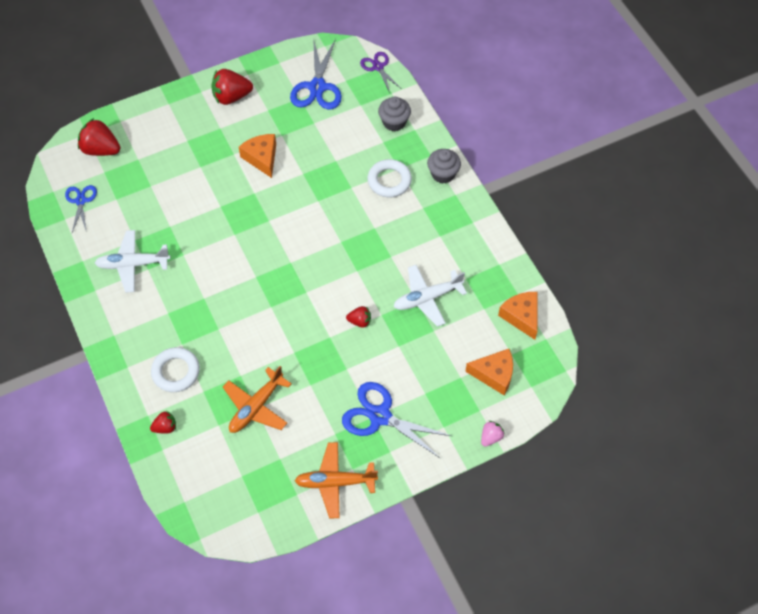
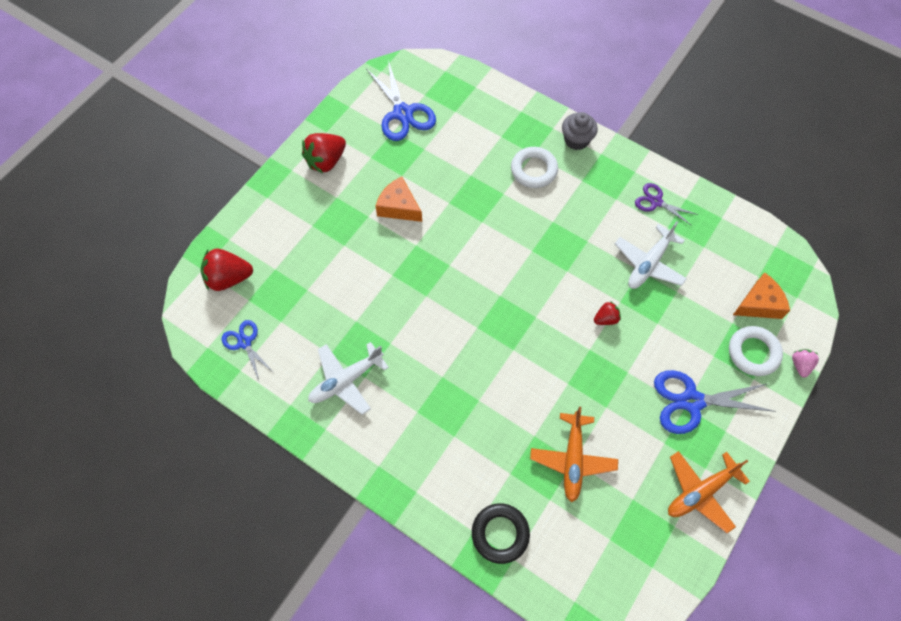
camera: 30 degrees left, 5 degrees up
red strawberry [150,411,176,433] -> black ring [472,503,530,564]
white ring [151,347,200,392] -> white ring moved to [729,326,783,376]
purple scissors [360,52,401,93] -> purple scissors moved to [635,183,698,226]
grey cupcake [378,97,411,131] -> none
orange cheese [498,292,538,340] -> none

